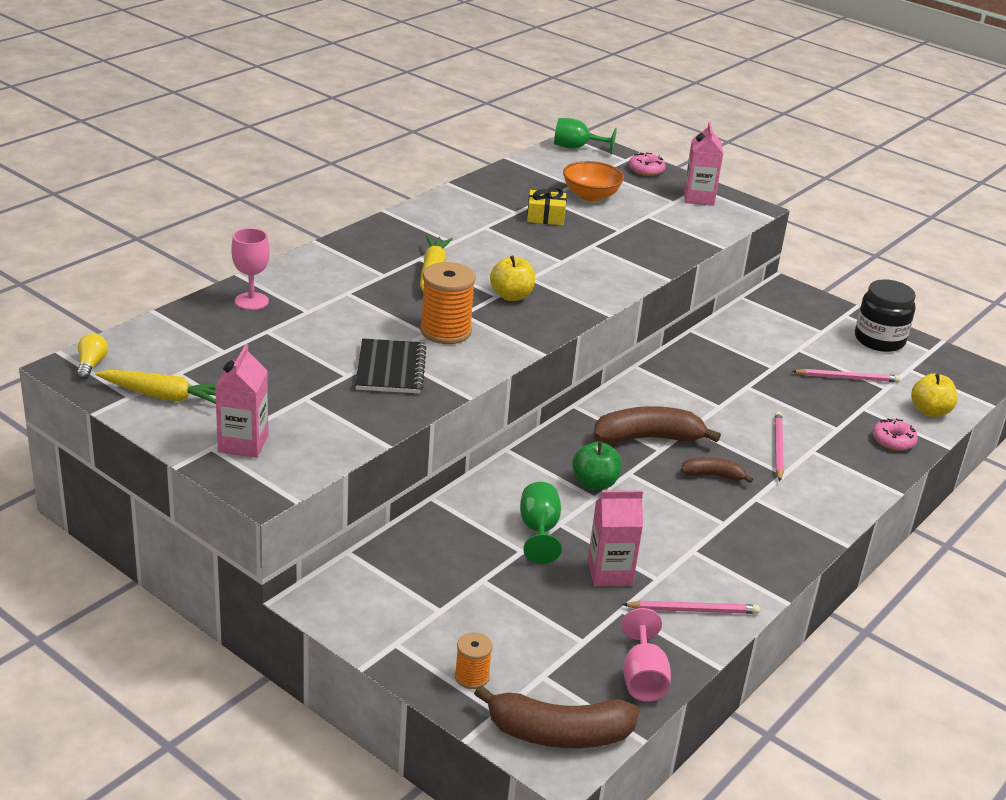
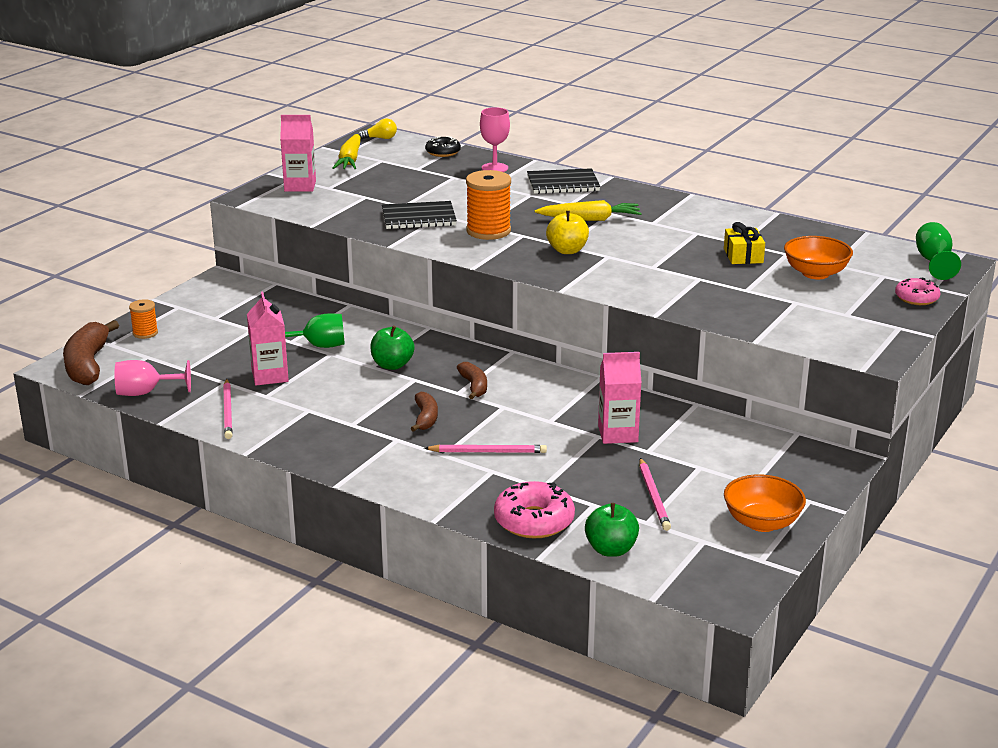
camera: 85 degrees right, 5 degrees down
brown banana [594,406,721,444] -> brown banana [457,362,487,399], size x0.55
pink carton [684,122,723,206] -> pink carton moved to [598,352,642,444]
black jar [855,280,916,352] -> orange bowl [724,474,806,532]
pink donut [872,418,918,451] -> pink donut [494,481,575,538], size x1.60
yellow apple [911,373,958,417] -> green apple [585,503,639,557]
none -> black donut [425,137,461,157]
none -> black notebook [527,168,600,194]

